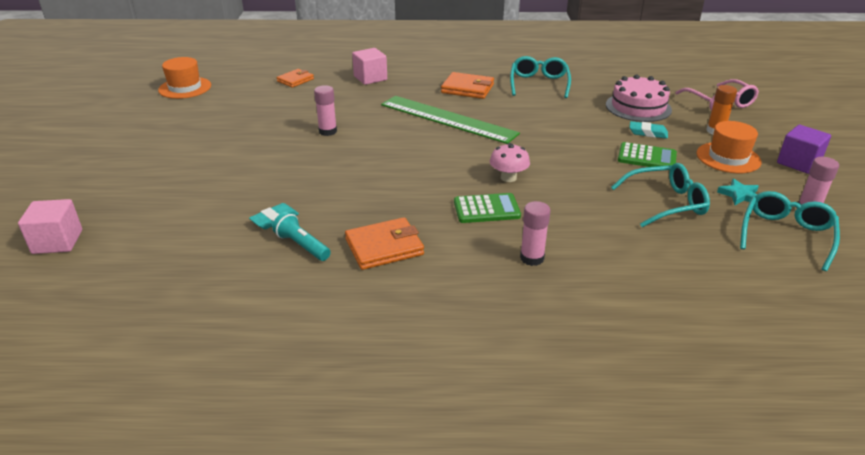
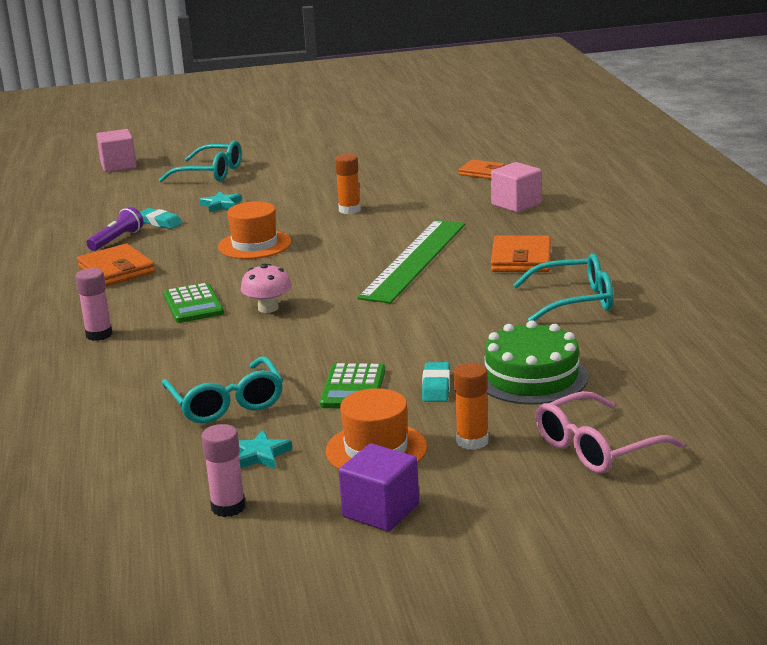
camera: 80 degrees right, 10 degrees down
orange hat [158,57,211,99] -> orange hat moved to [218,201,291,259]
turquoise flashlight [272,212,331,261] -> purple flashlight [86,207,143,251]
pink glue stick [314,85,337,136] -> orange glue stick [335,154,361,214]
pink cake [606,74,672,122] -> green cake [482,320,588,405]
turquoise glasses [740,191,840,271] -> turquoise glasses moved to [159,140,242,182]
none -> turquoise star [199,191,242,213]

